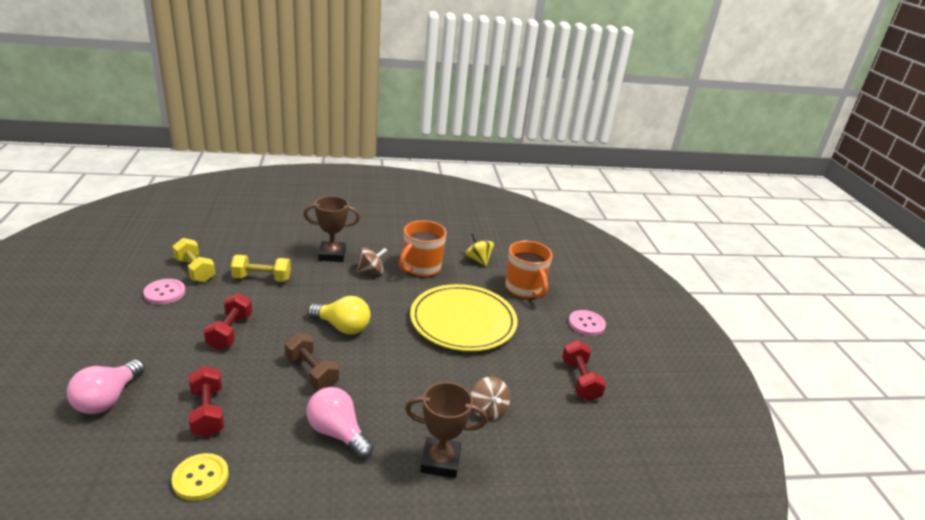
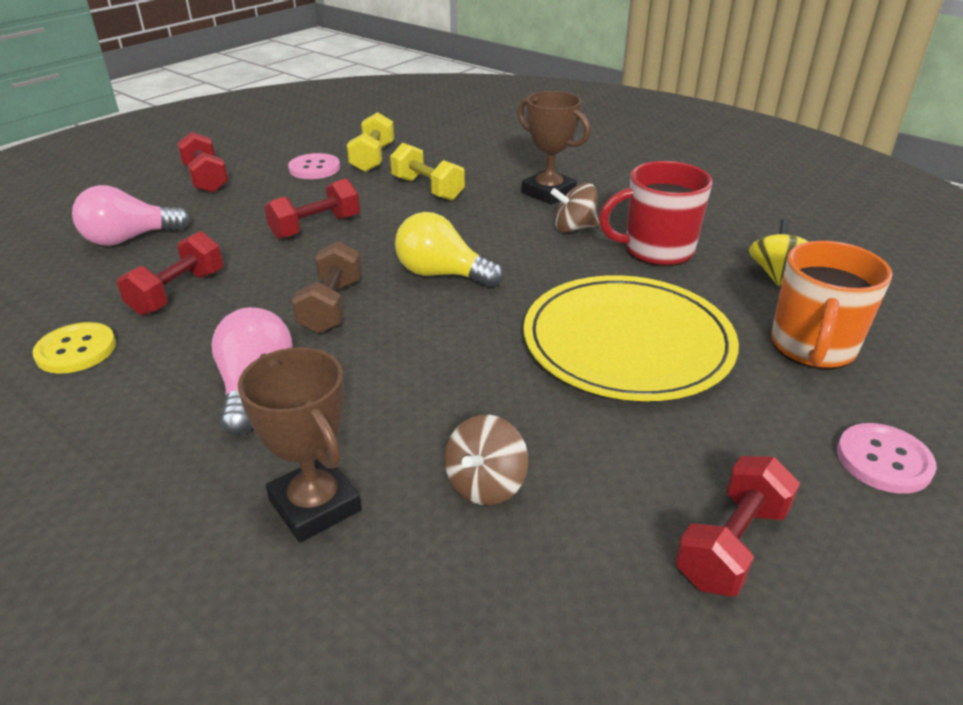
camera: 50 degrees right, 5 degrees up
yellow light bulb [307,296,371,334] -> yellow light bulb turned 135 degrees clockwise [395,212,503,287]
brown spinning top [357,247,387,274] -> brown spinning top turned 150 degrees clockwise [550,183,600,233]
orange mug [399,220,447,278] -> red mug [599,161,712,266]
none -> red dumbbell [177,132,228,193]

